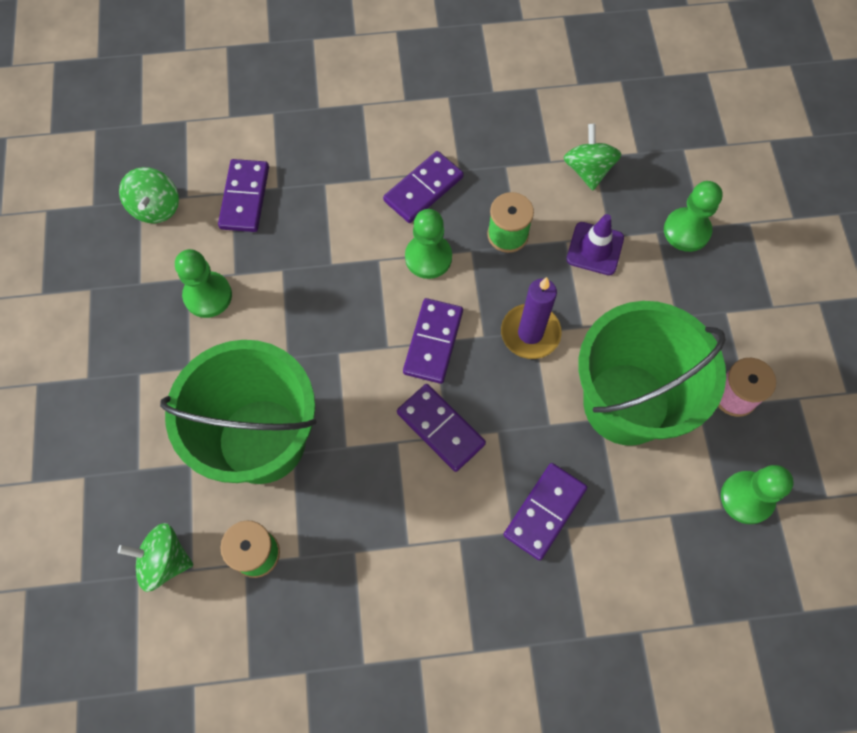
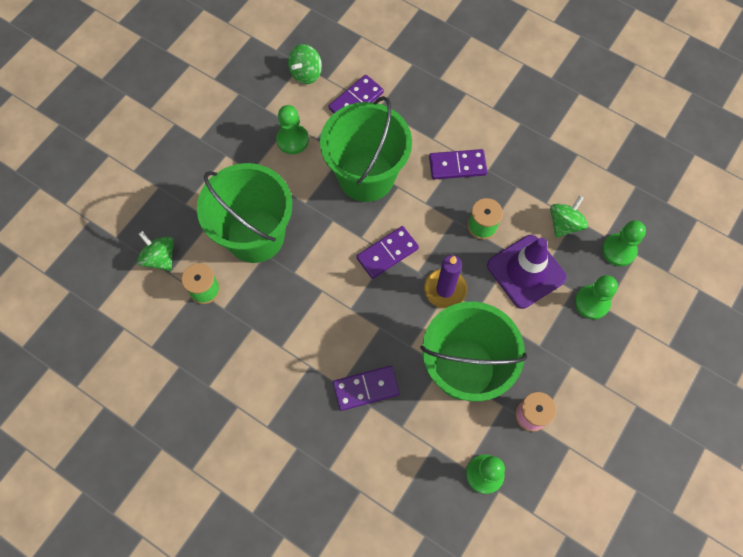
camera: 40 degrees right, 0 degrees up
purple domino [397,384,486,472] -> none
green pawn [405,209,452,279] -> green pawn moved to [602,220,646,266]
purple traffic cone [566,214,624,275] -> purple traffic cone [487,235,567,309], size x1.67
none -> green bucket [320,96,412,202]

